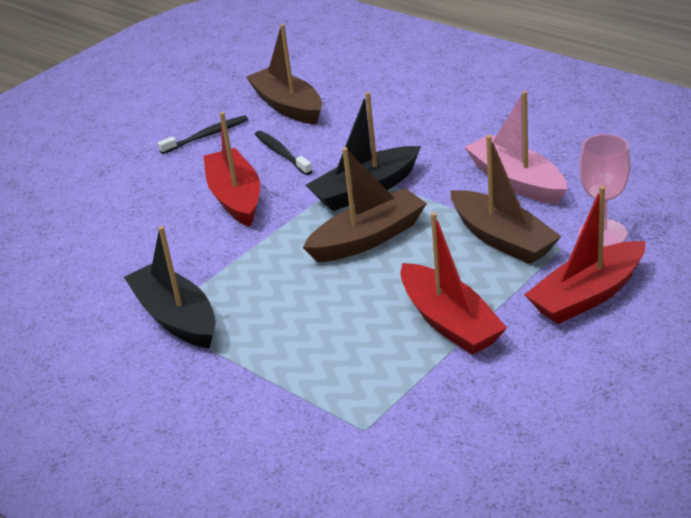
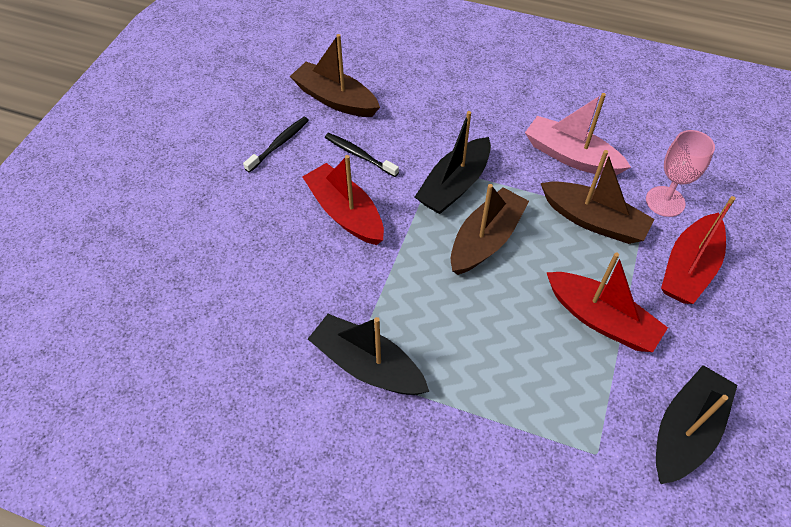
camera: 25 degrees left, 20 degrees up
none -> black boat [656,365,737,484]

